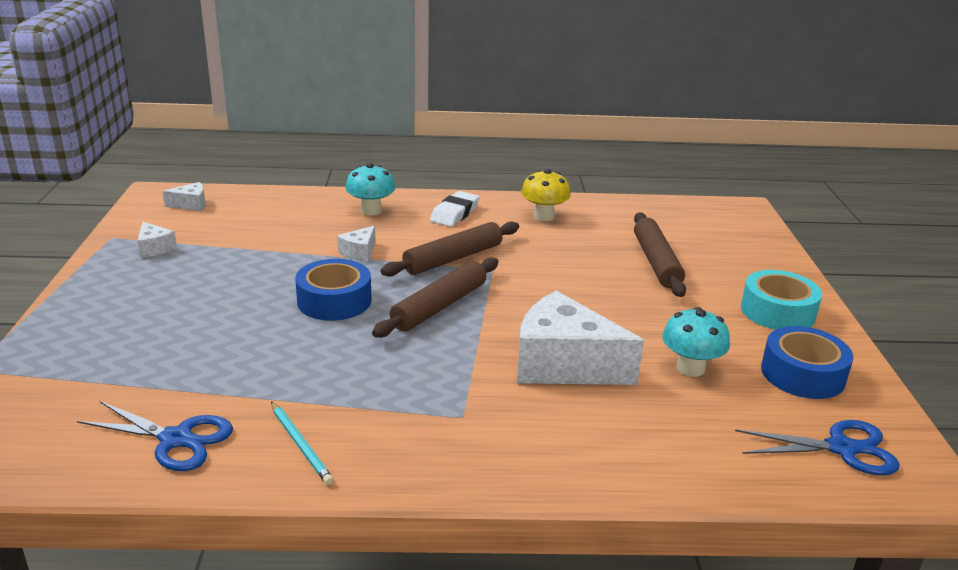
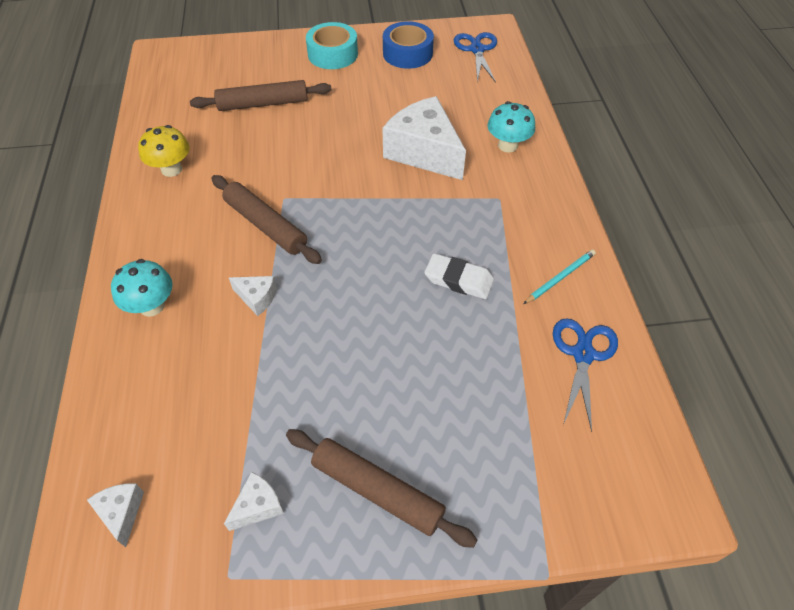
camera: 95 degrees left, 25 degrees up
blue tape [295,259,372,321] -> none
brown rolling pin [372,257,498,338] -> brown rolling pin moved to [286,429,477,548]
white eraser [430,191,480,227] -> white eraser moved to [424,253,494,299]
white cheese [517,291,644,385] -> white cheese turned 120 degrees clockwise [382,96,466,180]
turquoise mushroom [662,307,730,377] -> turquoise mushroom moved to [488,101,535,152]

